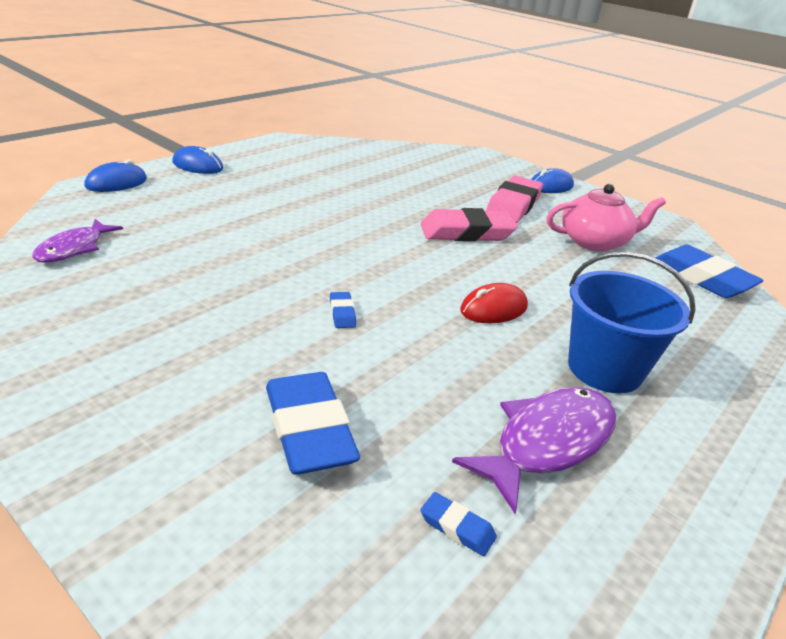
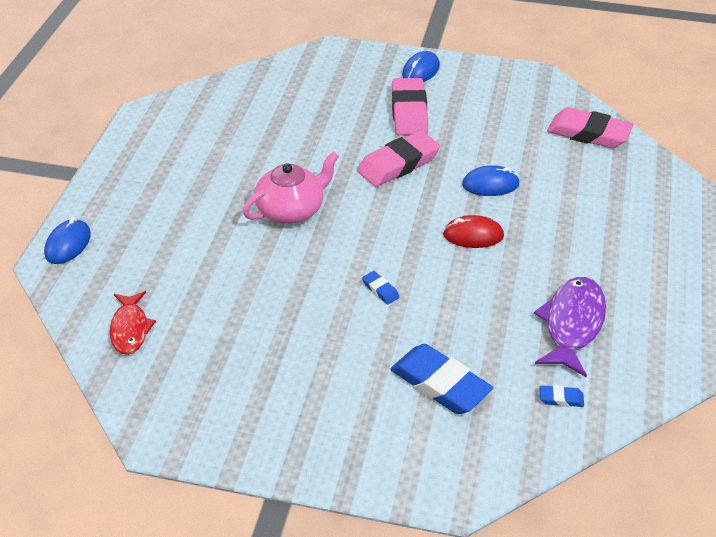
camera: 25 degrees left, 10 degrees up
purple fish [32,219,123,263] -> red fish [110,291,156,355]
blue mouse [172,146,223,174] -> blue mouse moved to [462,165,520,196]
red mouse [460,283,528,323] -> red mouse turned 60 degrees clockwise [443,215,504,248]
pink teapot [547,184,666,252] -> pink teapot moved to [243,151,339,224]
blue bucket [568,252,696,393] -> none
blue eraser [655,245,764,298] -> pink eraser [547,107,634,148]

